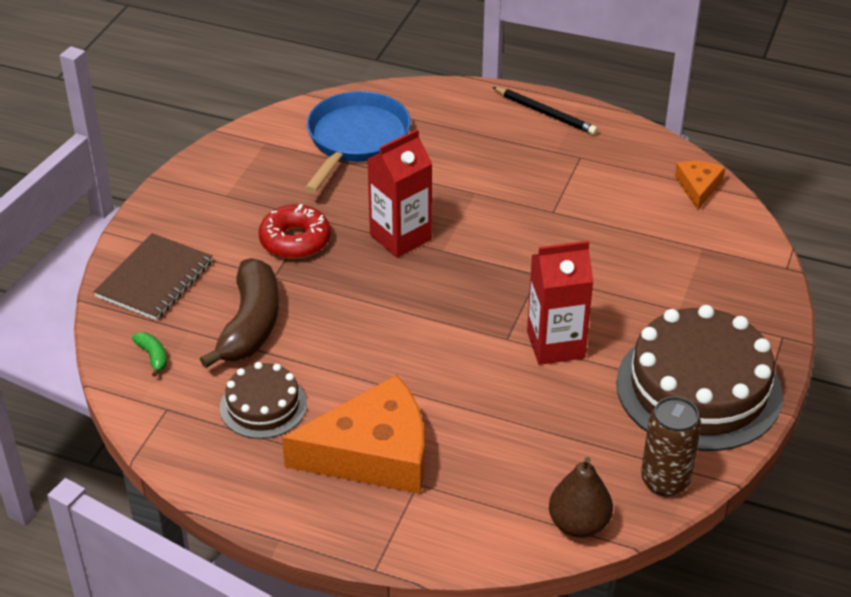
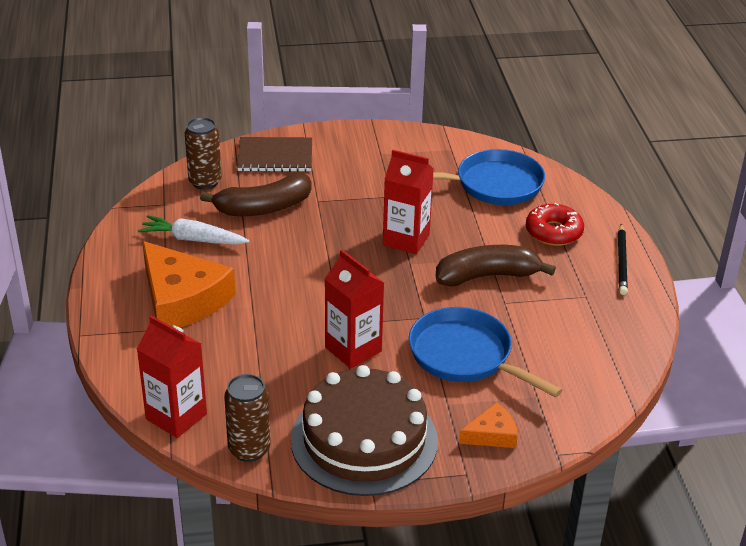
camera: 60 degrees right, 5 degrees down
green banana [132,332,167,377] -> brown can [185,117,222,190]
brown cake [220,362,307,439] -> white carrot [138,215,249,245]
red donut [258,204,331,259] -> red donut moved to [526,203,584,246]
brown pear [549,457,613,538] -> red carton [137,315,207,438]
orange cheese [675,161,725,210] -> orange cheese moved to [459,402,518,448]
none -> blue pan [409,307,562,398]
none -> brown banana [436,245,556,287]

